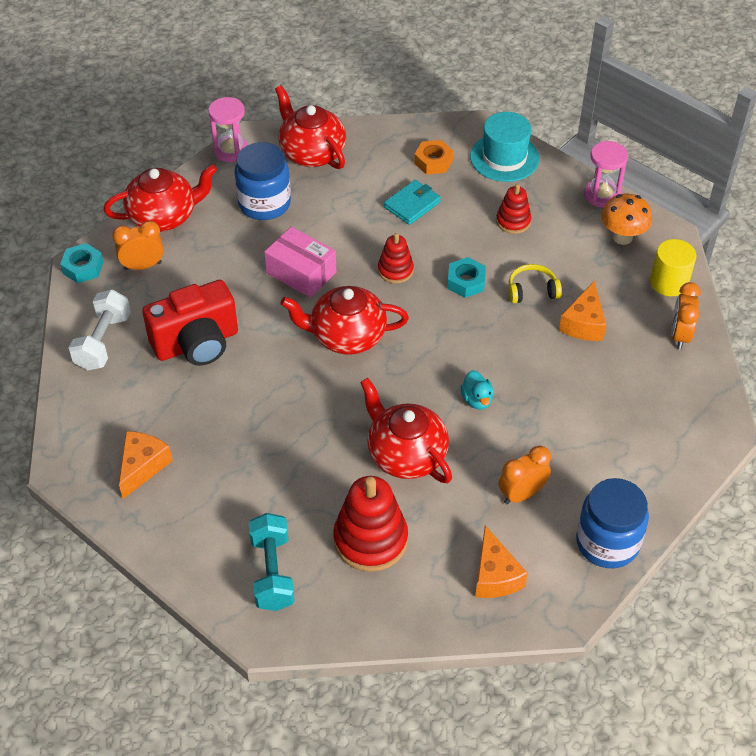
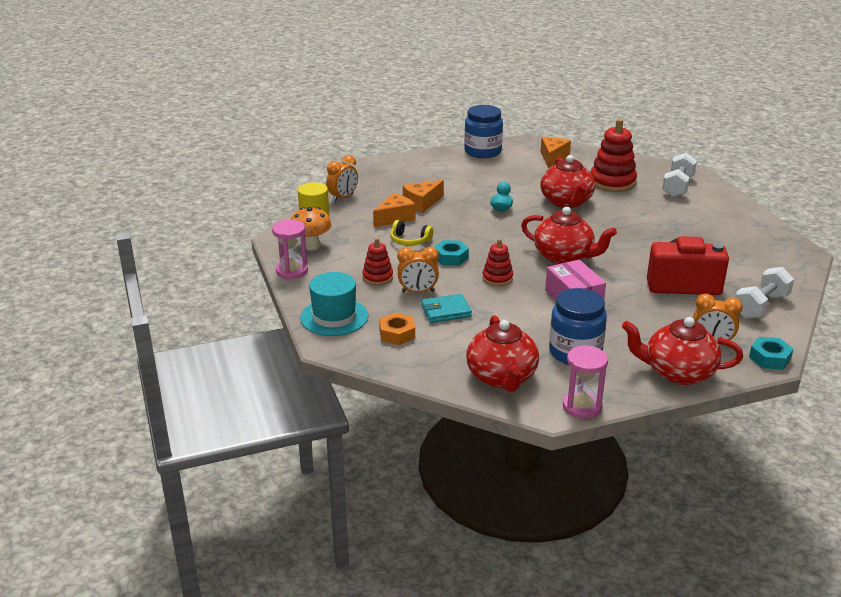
camera: 150 degrees left, 20 degrees down
orange cheese [119,431,173,499] -> orange cheese moved to [403,180,444,213]
turquoise dumbbell [249,513,295,611] -> white dumbbell [662,153,697,197]
orange clock [499,446,551,504] -> orange clock moved to [397,247,439,293]

